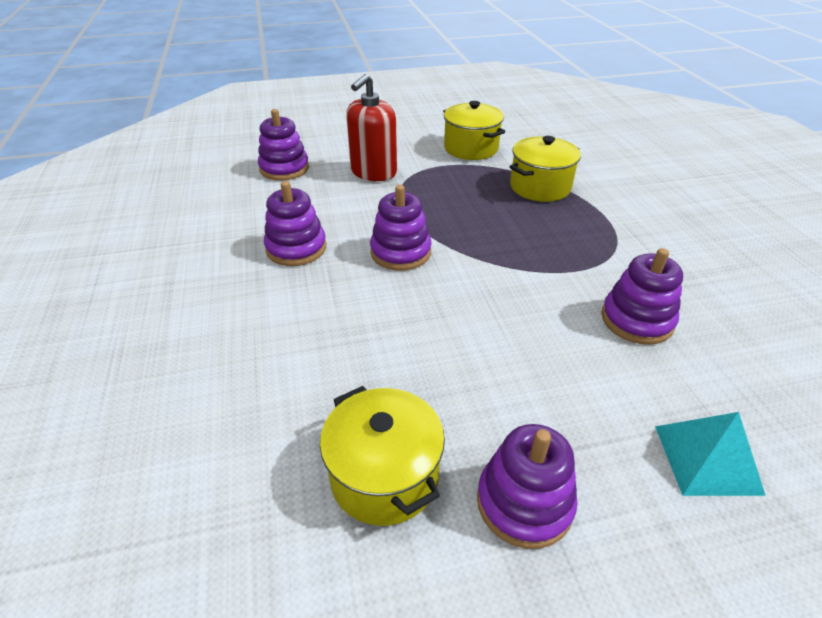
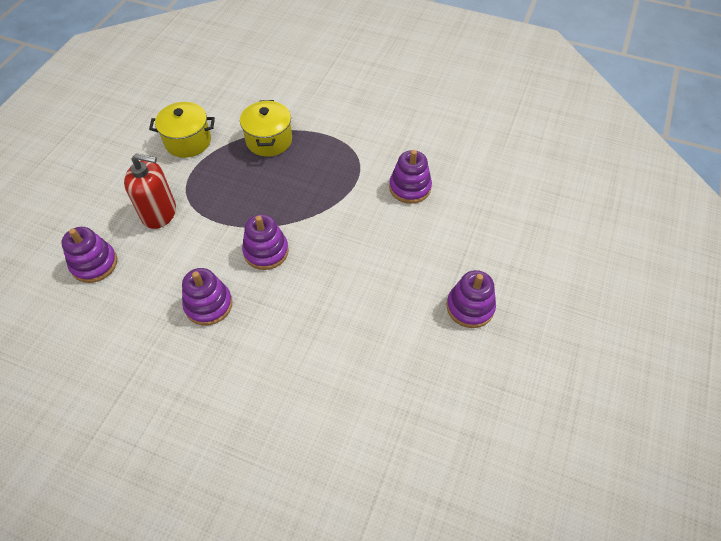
camera: 55 degrees left, 15 degrees up
yellow pot [320,386,445,526] -> none
red soap dispenser [346,74,397,181] -> red soap dispenser turned 60 degrees counterclockwise [124,153,176,229]
turquoise pyramid [655,412,766,496] -> none

